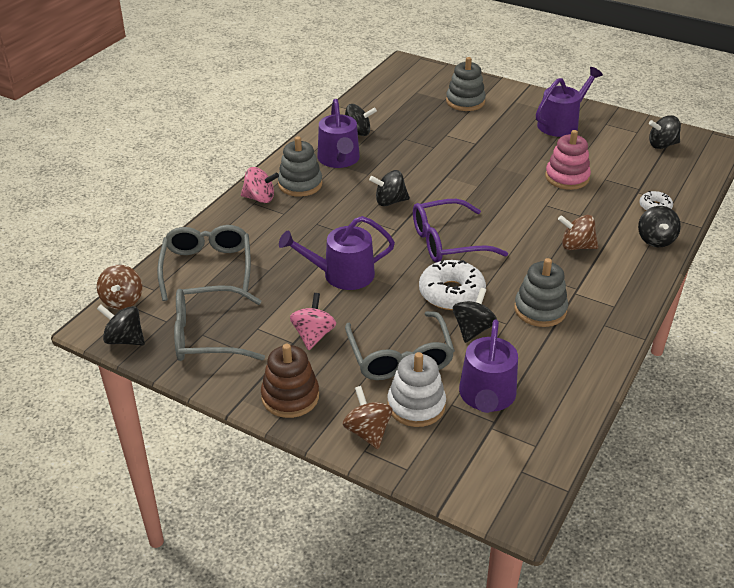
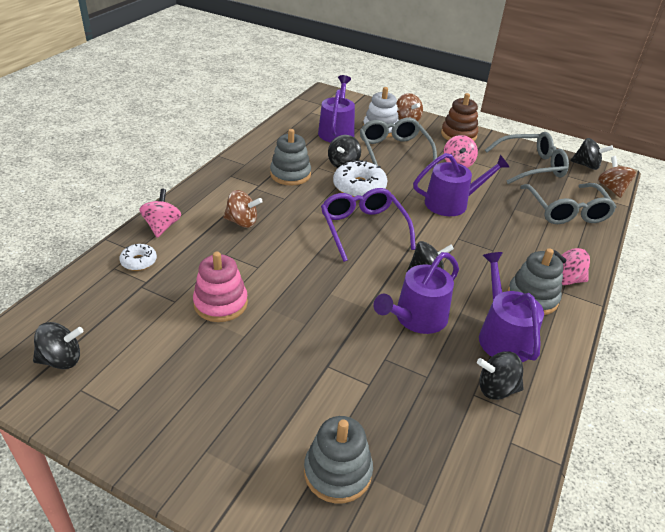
camera: 175 degrees right, 0 degrees up
purple glasses [413,199,508,263] -> purple glasses turned 90 degrees counterclockwise [321,188,416,262]
purple watering can [536,67,603,137] -> purple watering can moved to [374,252,459,334]
black spinning top [638,206,681,247] -> pink spinning top [139,189,181,238]

